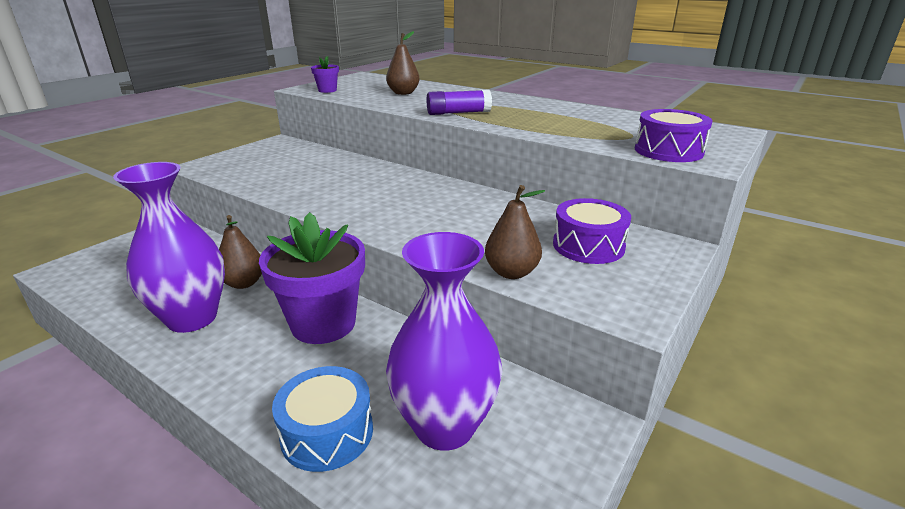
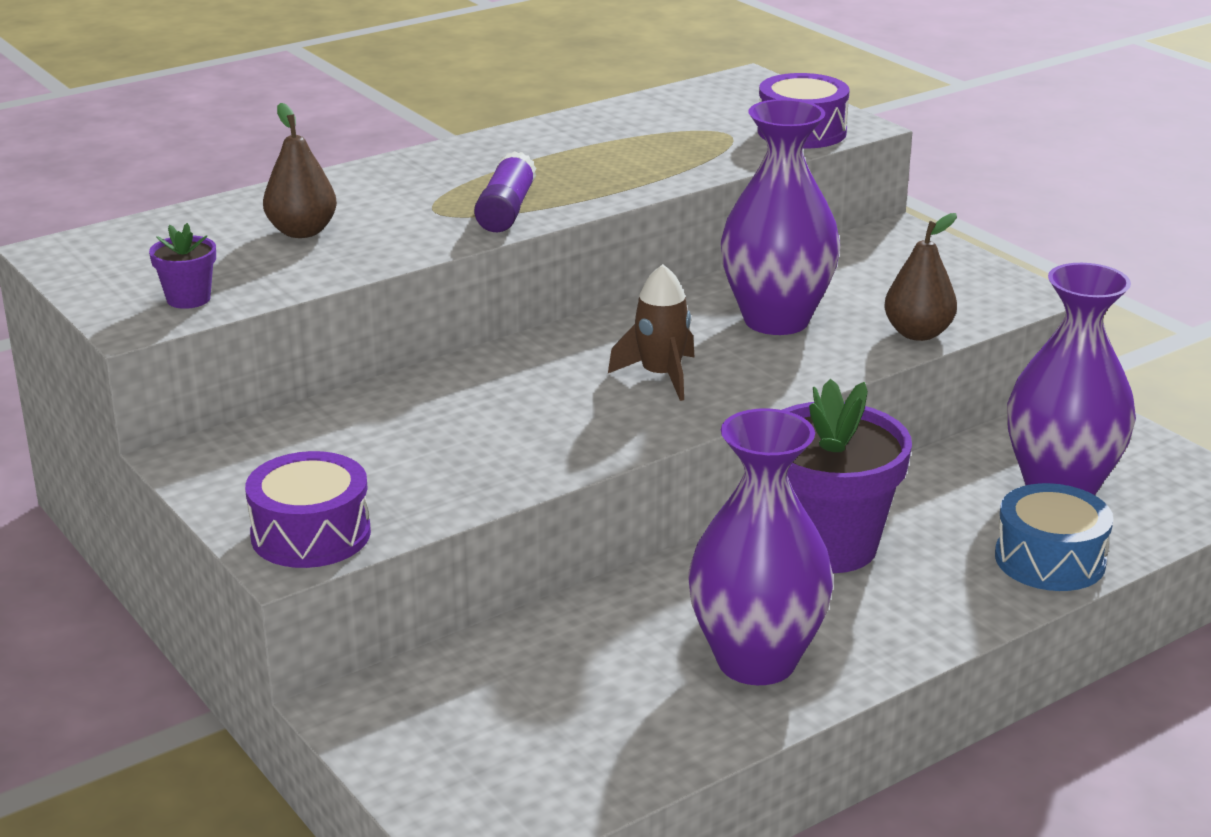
camera: 70 degrees left, 0 degrees up
brown pear [219,215,262,289] -> none
purple drum [553,198,631,264] -> purple drum moved to [245,451,371,568]
none -> brown rocket [608,264,695,401]
none -> purple vase [721,99,840,335]

